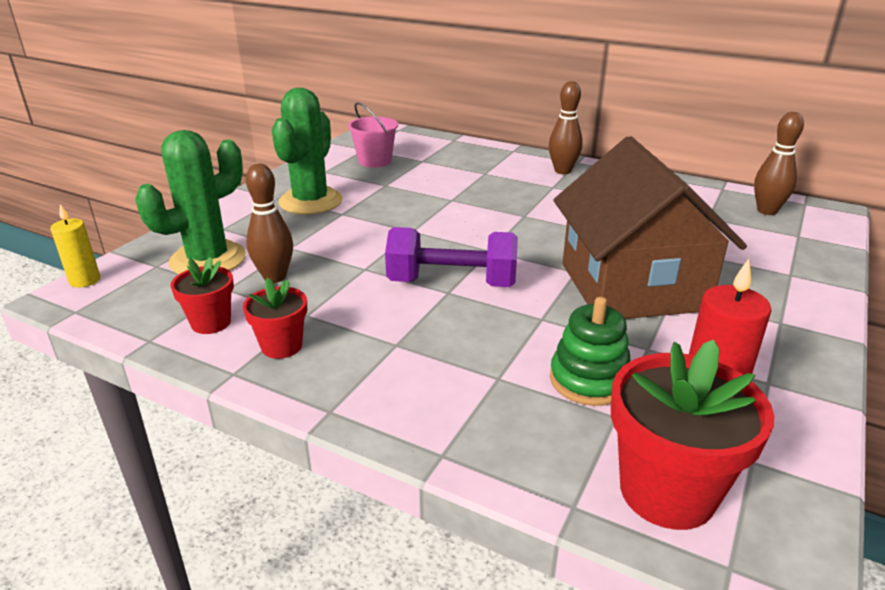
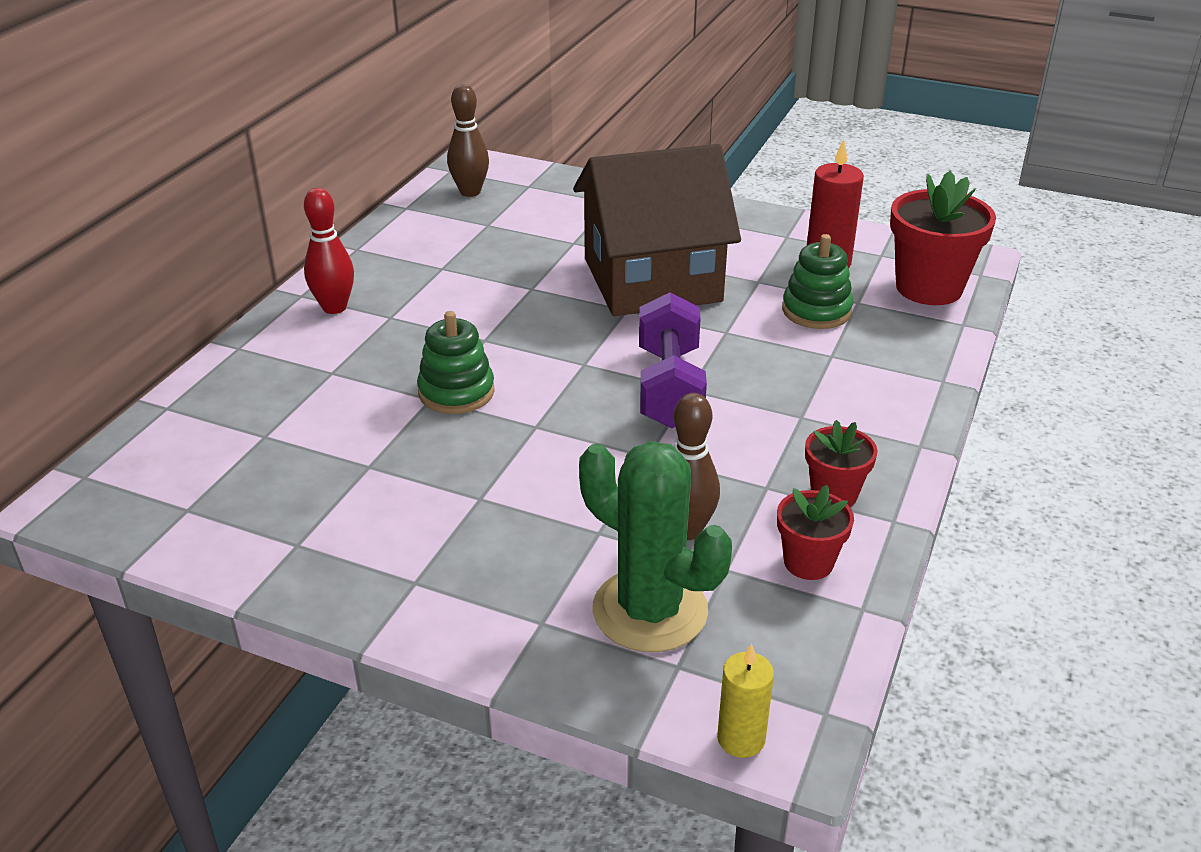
camera: 95 degrees left, 5 degrees up
green cactus [272,88,342,215] -> none
pink bucket [348,102,398,168] -> none
brown bowling pin [549,81,583,174] -> red bowling pin [304,188,354,314]
none -> green stacking toy [417,311,495,414]

